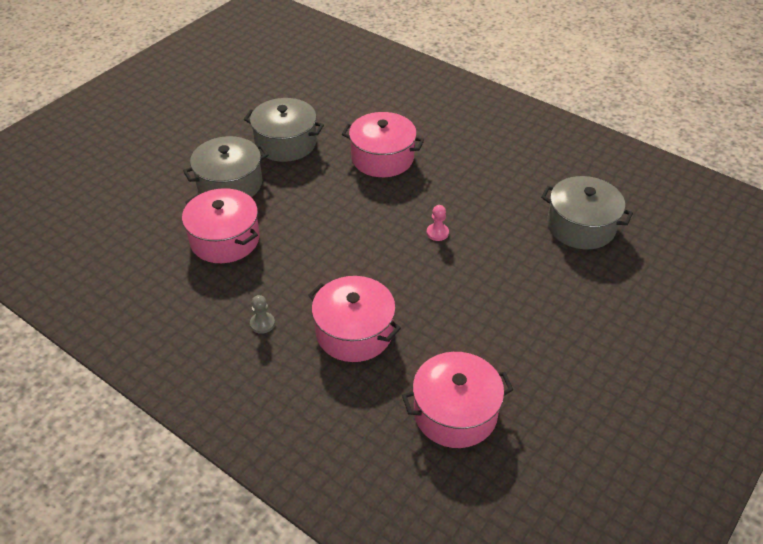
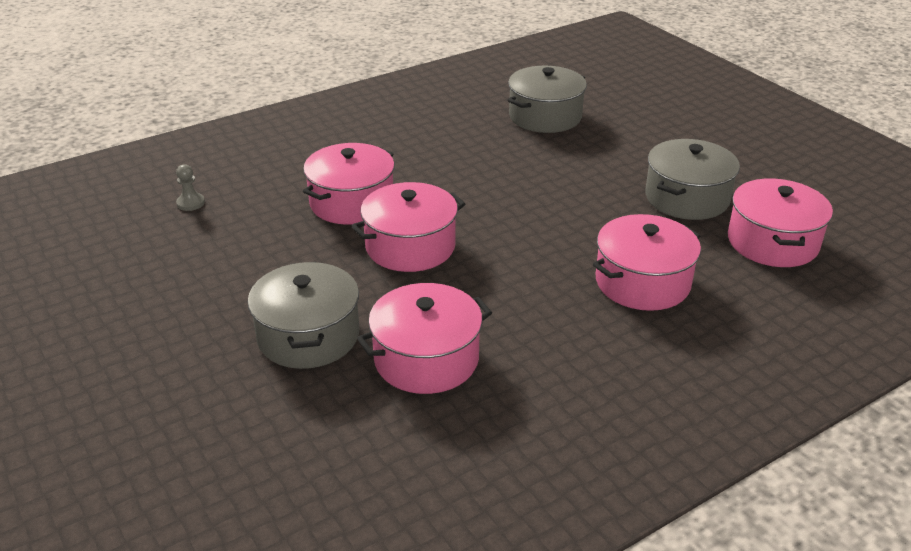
camera: 70 degrees left, 10 degrees down
grey pot [244,98,324,162] -> grey pot moved to [645,139,740,220]
grey pawn [250,295,275,334] -> grey pawn moved to [176,164,205,211]
pink pawn [427,205,449,241] -> none
none -> pink pot [352,182,465,272]

